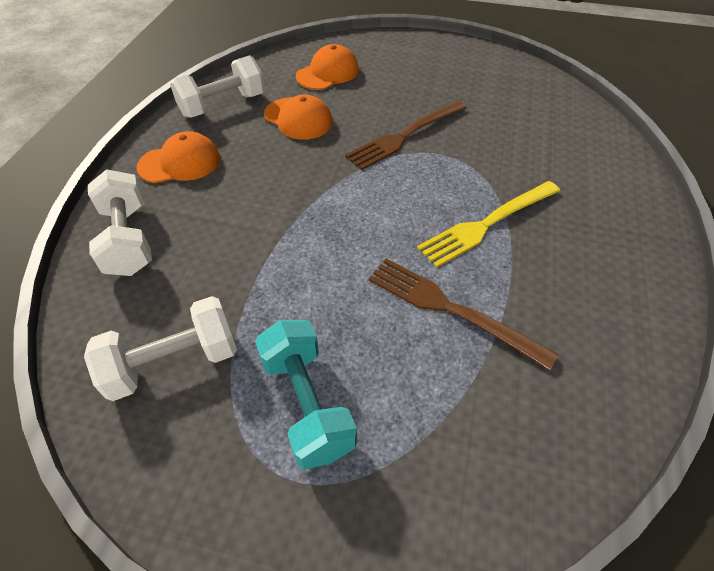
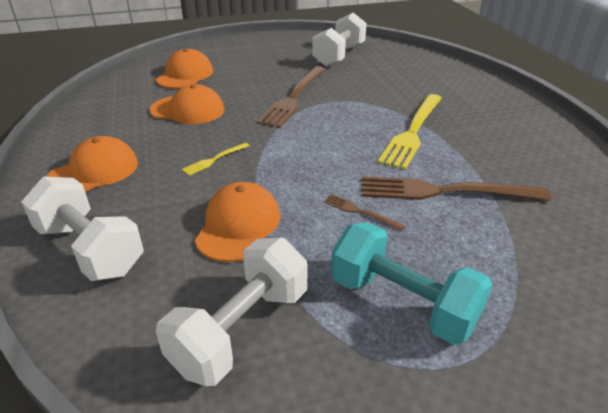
camera: 30 degrees left, 15 degrees down
white dumbbell [170,55,265,118] -> white dumbbell moved to [312,13,367,67]
none -> yellow fork [182,143,250,175]
none -> orange cap [195,182,280,262]
none -> brown fork [323,194,405,232]

